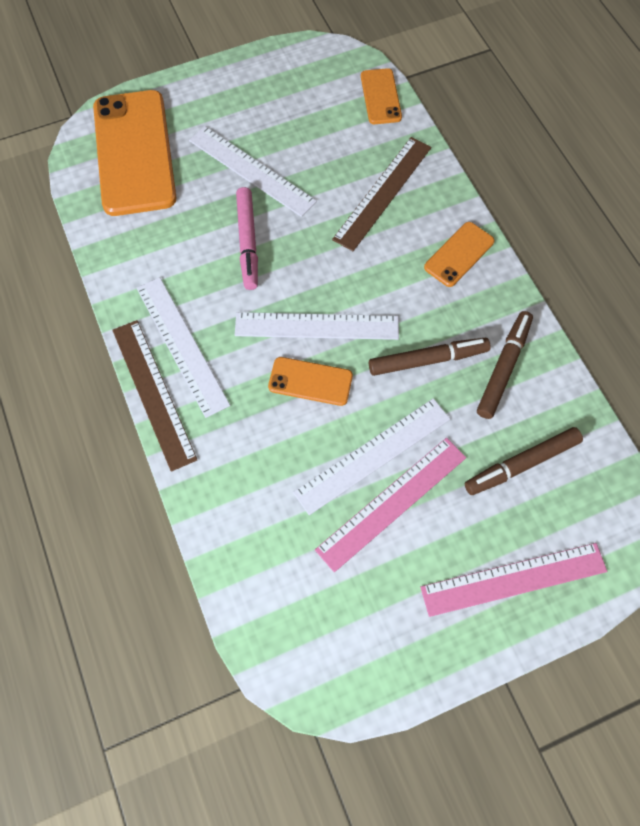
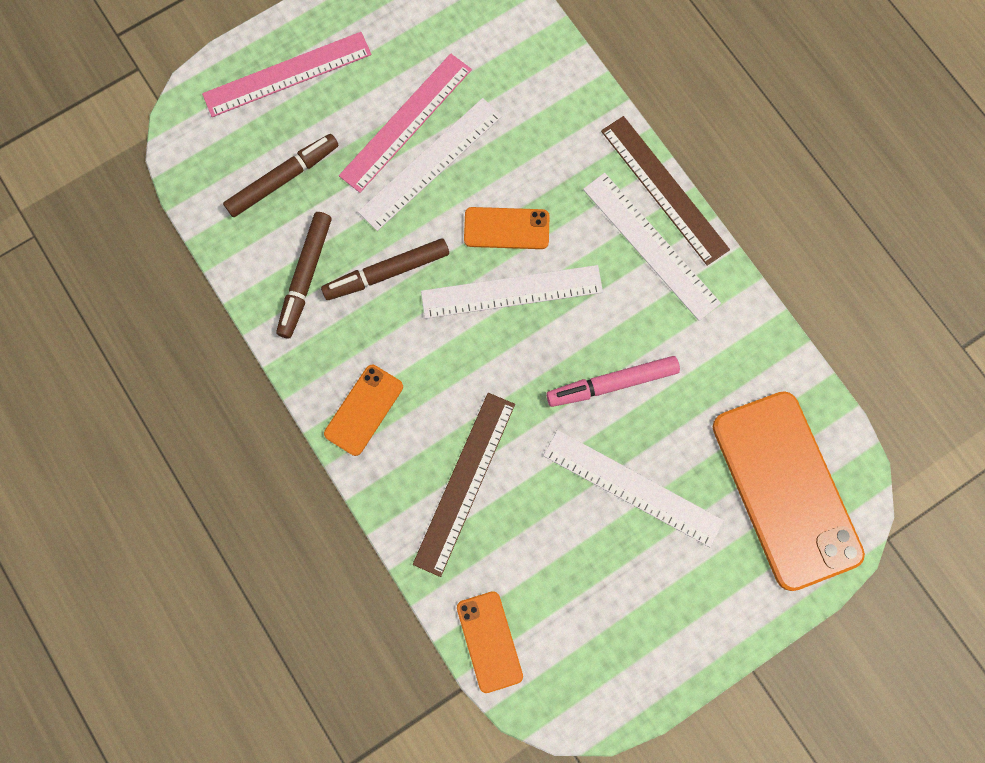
camera: 170 degrees right, 10 degrees up
pink marker [236,187,258,290] -> pink marker turned 90 degrees counterclockwise [546,356,680,407]

